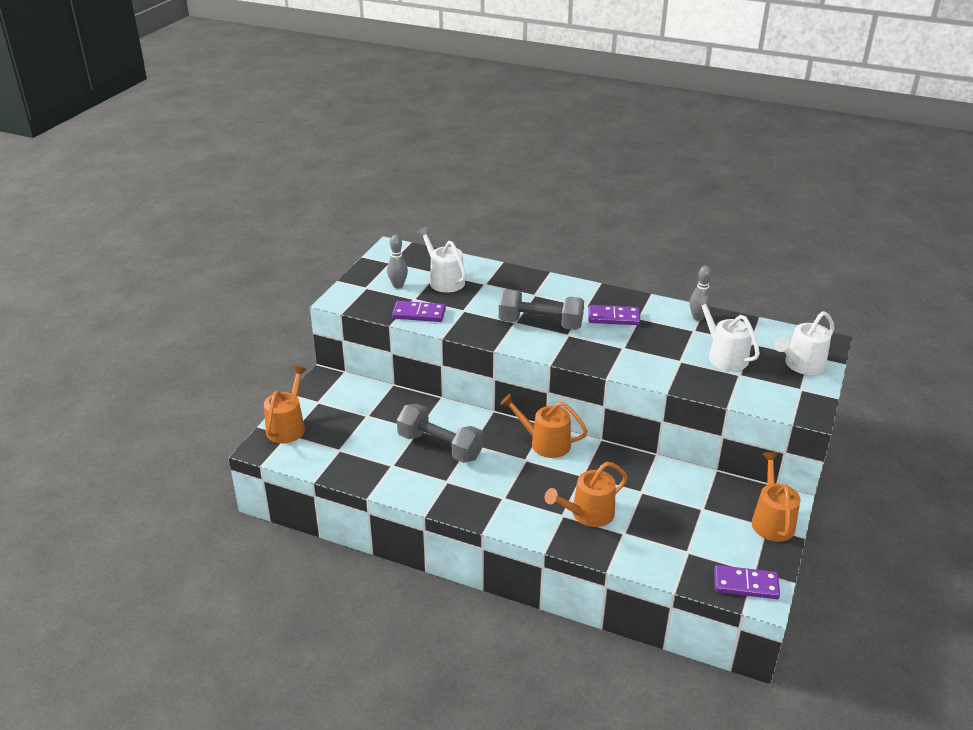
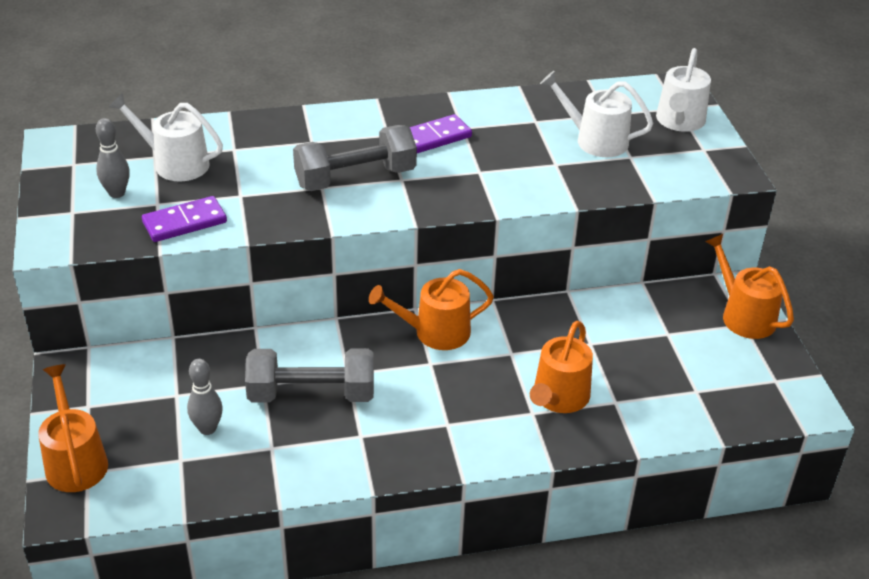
camera: 35 degrees left, 5 degrees up
grey bowling pin [690,266,712,321] -> grey bowling pin moved to [187,359,223,435]
purple domino [714,565,780,599] -> none

